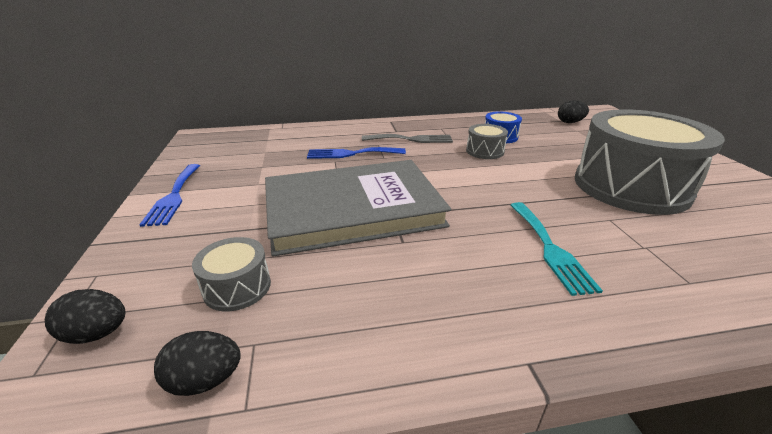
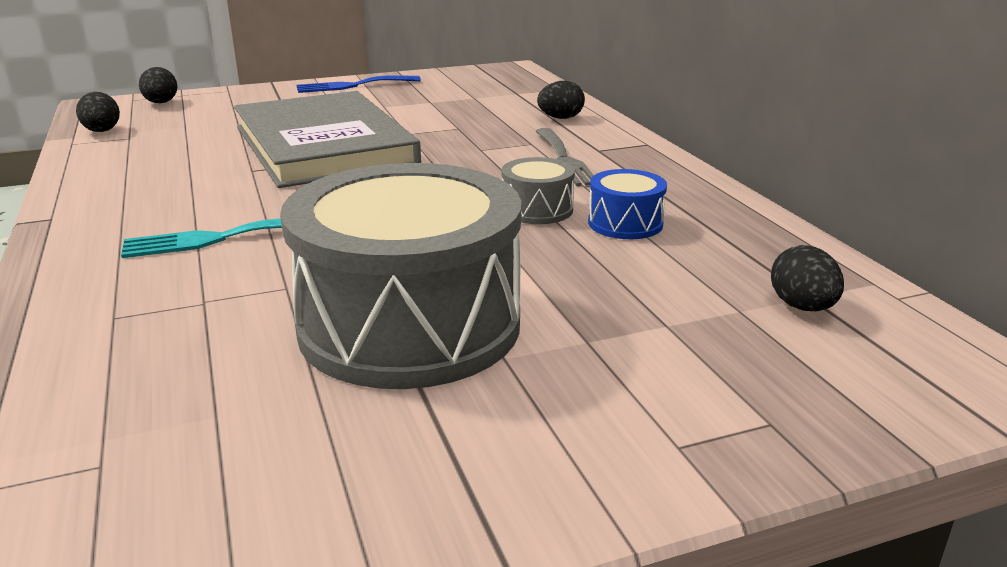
camera: 80 degrees right, 5 degrees down
grey drum [192,237,271,311] -> none
blue fork [307,147,406,159] -> none
none -> black egg [537,81,585,119]

